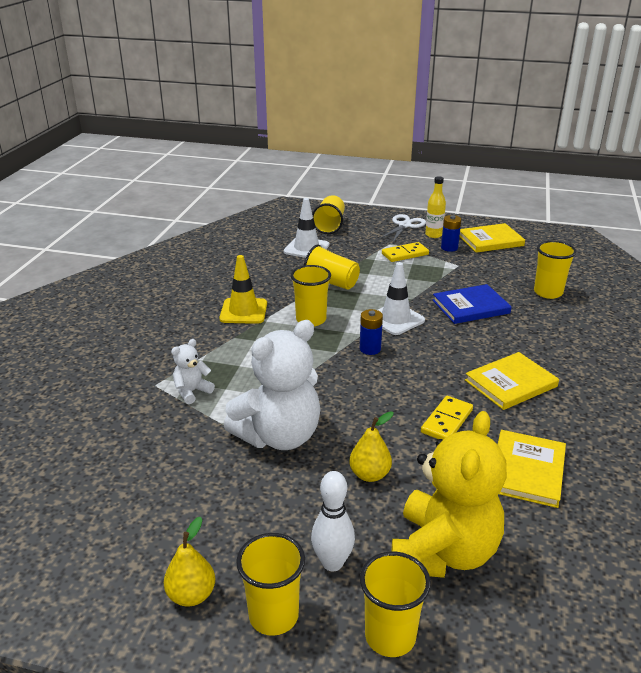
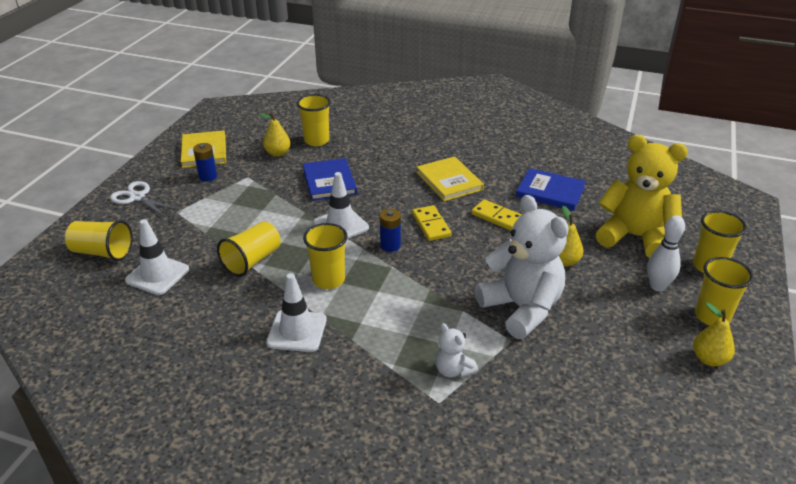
camera: 85 degrees left, 5 degrees up
yellow traffic cone [219,255,267,324] -> white traffic cone [266,273,327,352]
yellow domino [382,242,429,262] -> yellow domino moved to [412,205,451,241]
yellow bottle [425,176,446,238] -> none
yellow book [498,430,566,508] -> blue book [516,168,586,211]
none -> yellow pear [258,112,291,157]

